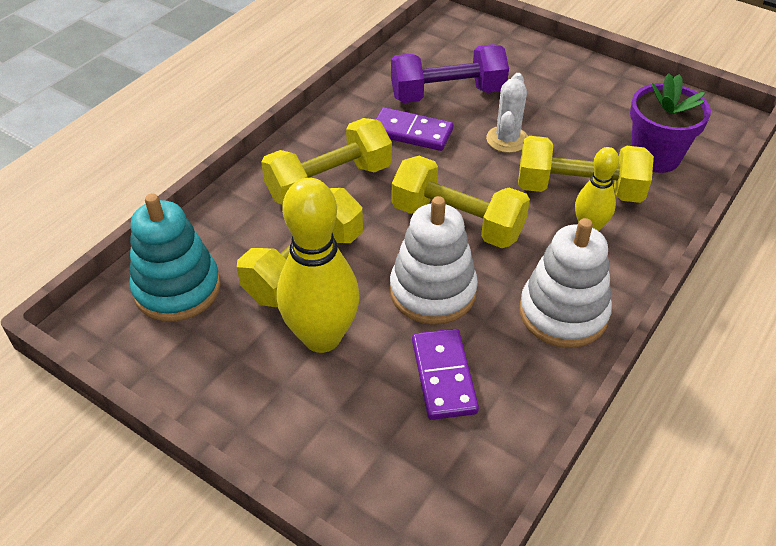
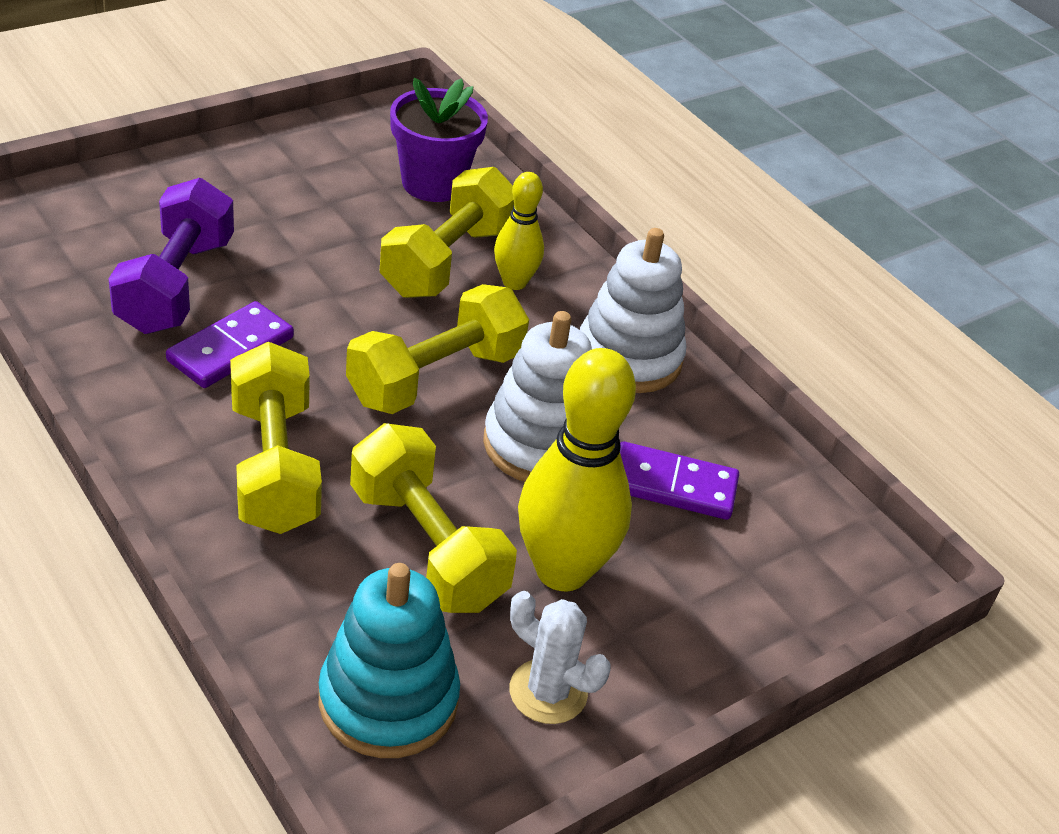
camera: 75 degrees left, 5 degrees down
white cactus [486,73,528,153] -> white cactus moved to [510,591,611,724]

